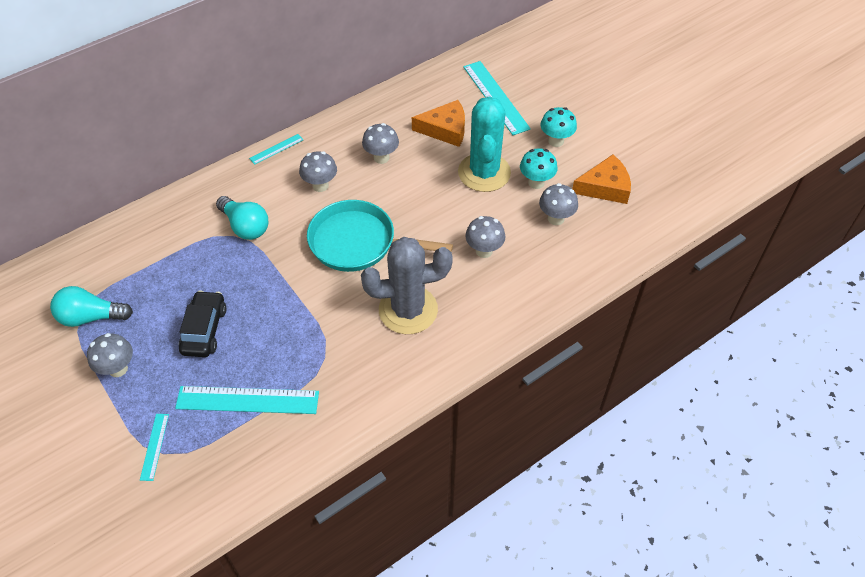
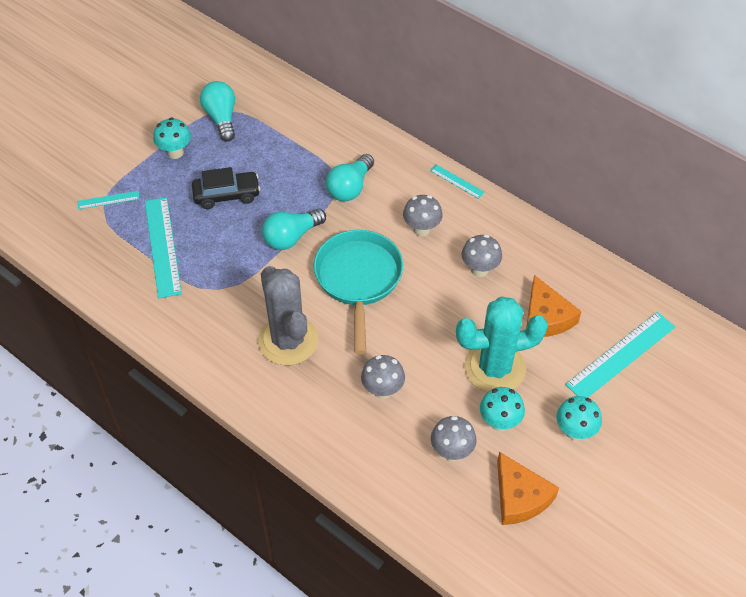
camera: 75 degrees right, 0 degrees up
grey mushroom [87,333,133,377] -> turquoise mushroom [153,117,191,159]
none -> turquoise light bulb [262,209,326,250]

